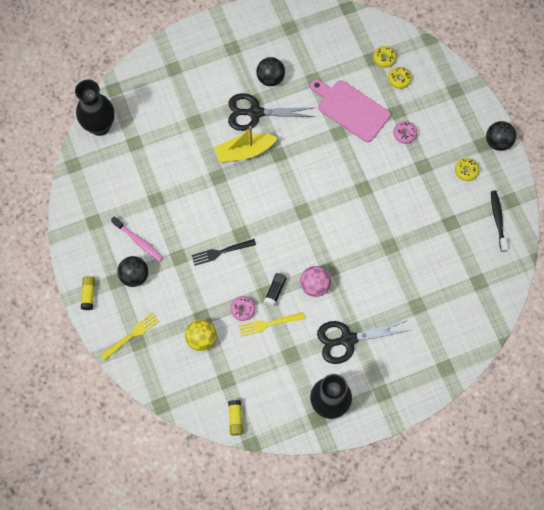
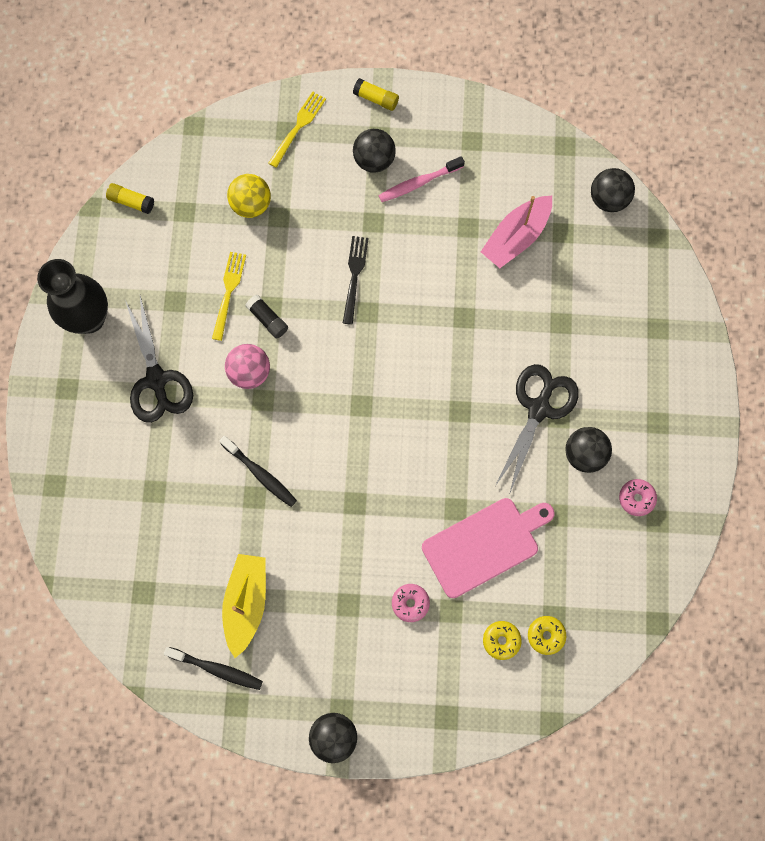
camera: 115 degrees right, 5 degrees up
black vase [75,80,115,136] -> black ball [591,168,635,212]
yellow fork [101,313,159,360] -> yellow fork turned 135 degrees counterclockwise [268,91,326,168]
yellow boat [214,126,278,162] -> yellow boat moved to [222,554,266,658]
pink donut [230,296,256,321] -> pink donut moved to [619,479,657,516]
black scissors [317,320,412,364] -> black scissors turned 150 degrees clockwise [125,296,193,423]
yellow donut [455,158,479,181] -> none
none -> black toothbrush [219,436,297,507]
none -> pink boat [481,196,552,268]

